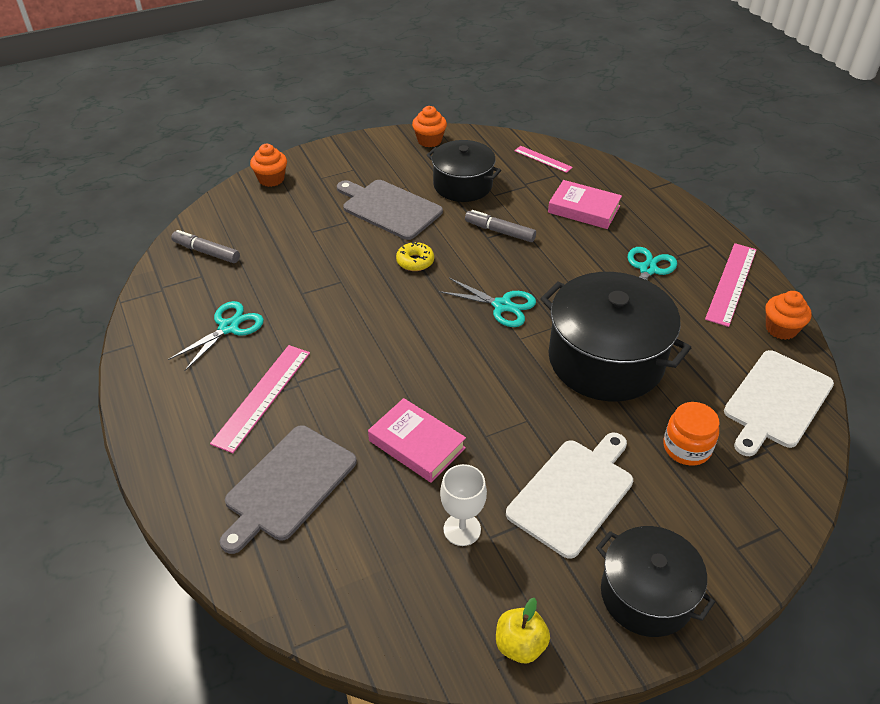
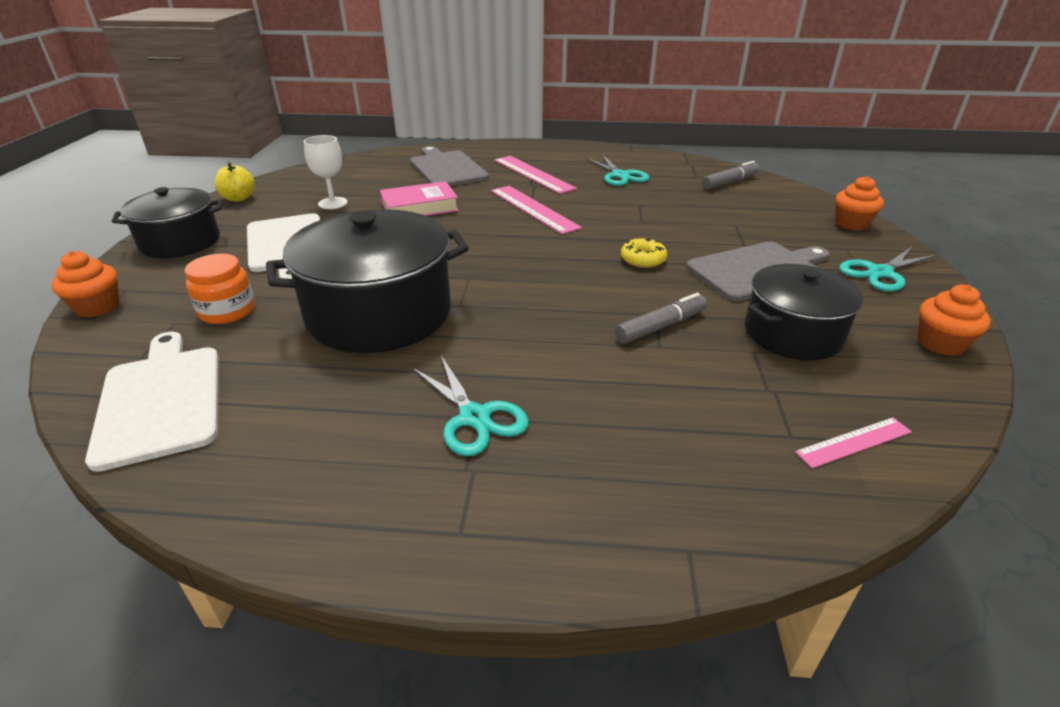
camera: 120 degrees right, 10 degrees down
turquoise scissors [439,278,536,327] -> turquoise scissors moved to [839,247,937,292]
pink book [548,180,622,229] -> none
pink ruler [705,243,757,327] -> pink ruler moved to [491,186,582,235]
orange cupcake [765,291,812,340] -> orange cupcake moved to [51,251,119,317]

